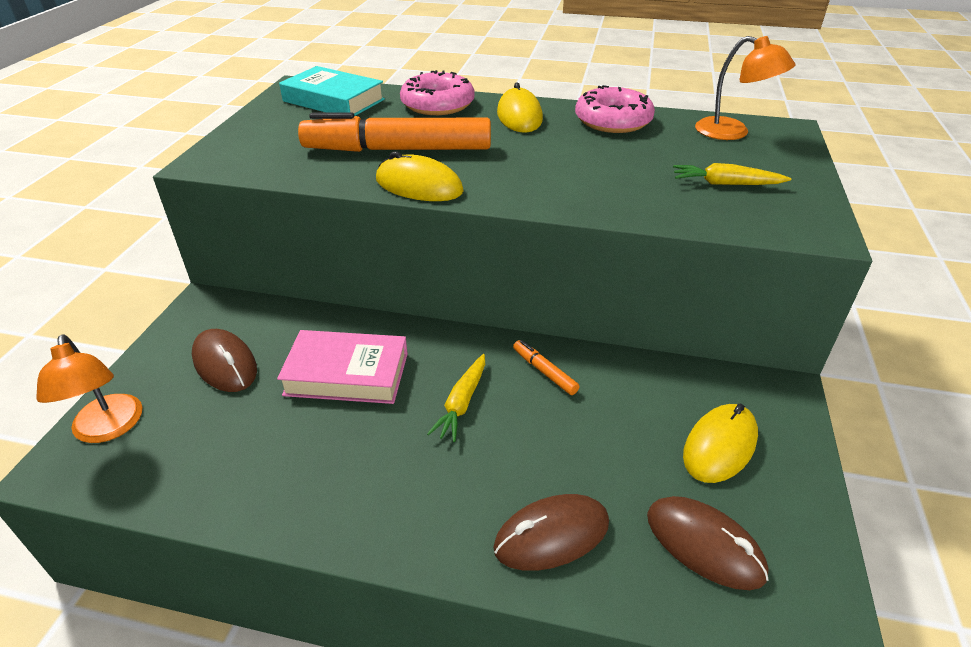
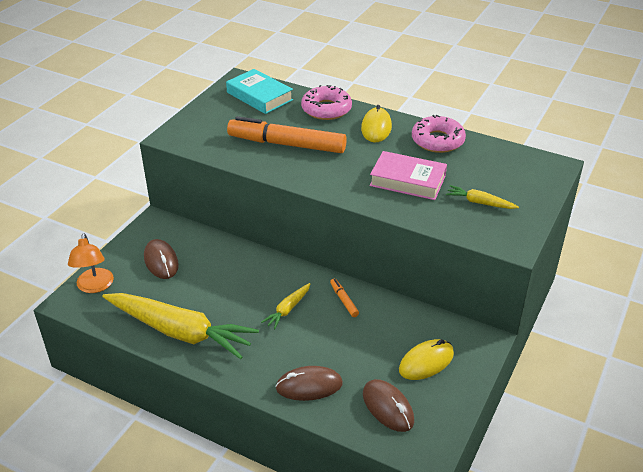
camera: 15 degrees right, 0 degrees up
pink book [277,330,408,404] -> pink book moved to [370,151,447,200]
yellow mouse [376,151,464,201] -> none
orange lamp [695,36,795,140] -> none
none -> yellow carrot [102,293,259,359]

